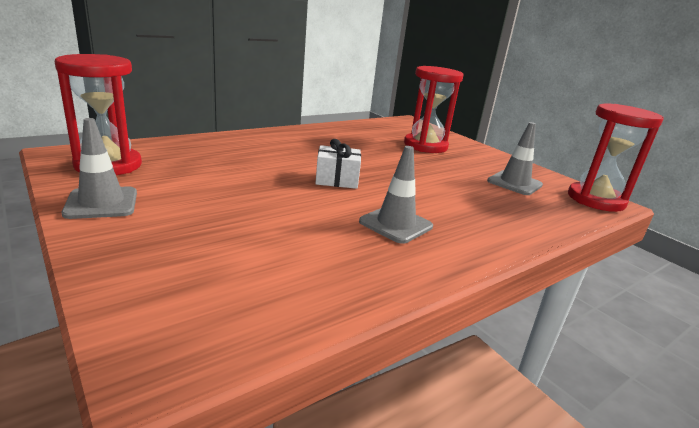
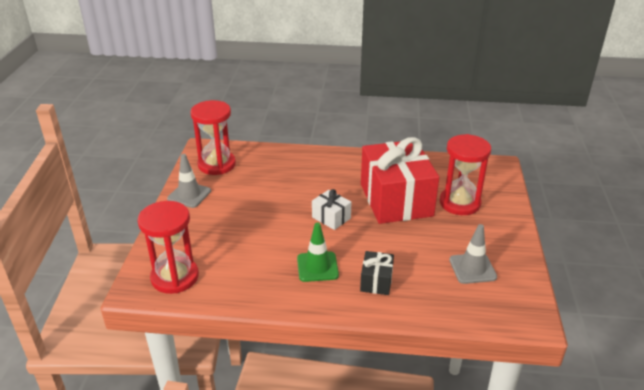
camera: 45 degrees right, 10 degrees up
grey traffic cone [359,146,433,244] -> green traffic cone [297,223,339,282]
red hourglass [568,103,664,212] -> red hourglass moved to [138,201,199,294]
none -> black gift [360,251,394,295]
none -> red gift [361,137,439,224]

